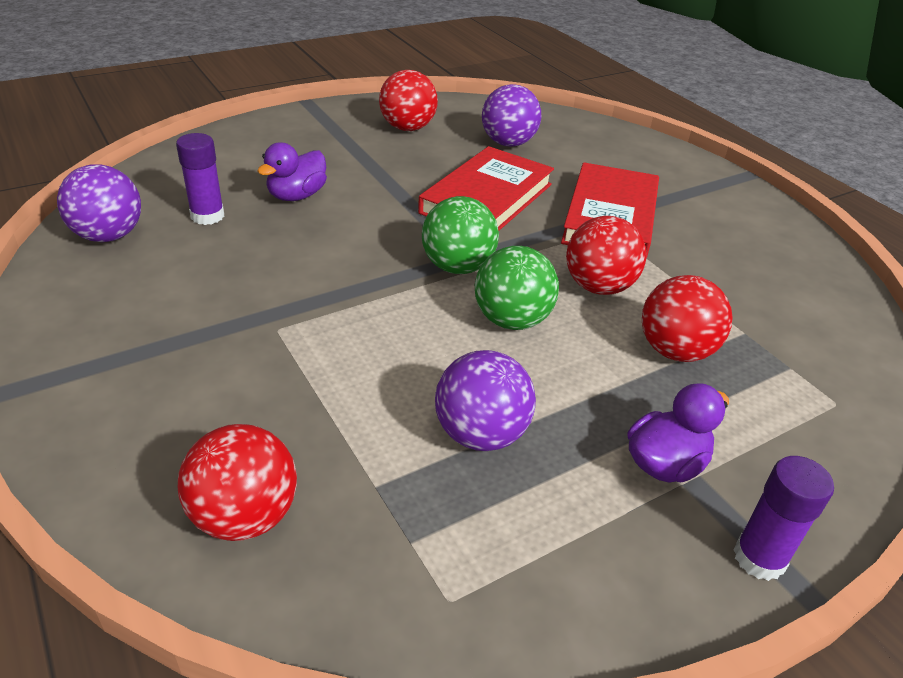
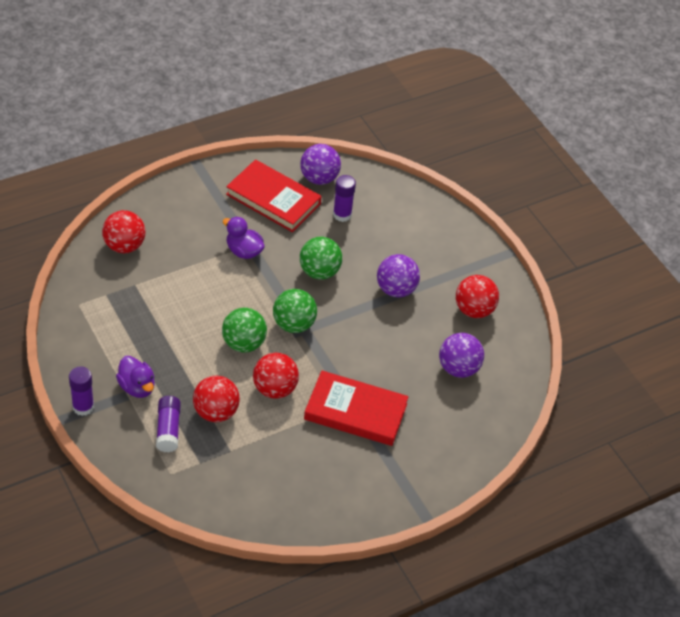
camera: 90 degrees right, 10 degrees up
purple duck [257,142,327,201] -> purple duck moved to [223,217,265,259]
red book [418,146,554,231] -> red book moved to [226,159,322,232]
purple ball [435,350,536,451] -> purple ball moved to [377,254,420,297]
none -> purple glue stick [156,396,181,453]
none -> green ball [300,237,342,280]

